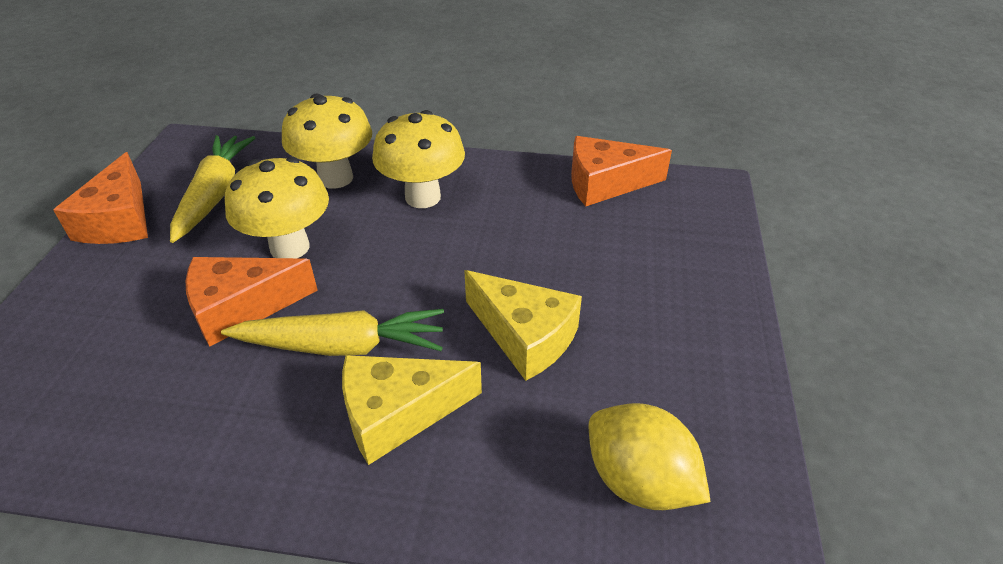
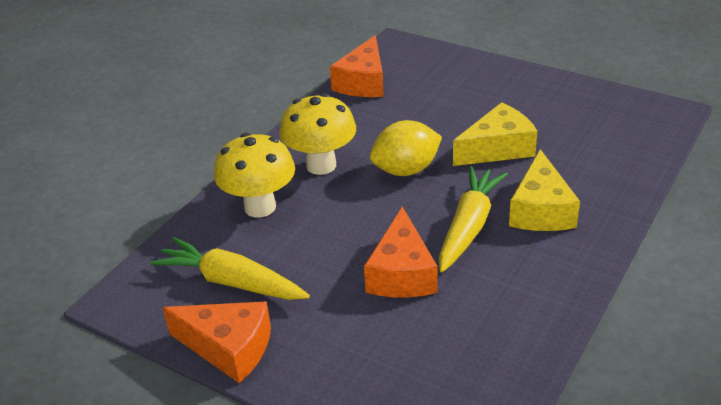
camera: 65 degrees left, 5 degrees down
yellow mushroom [225,157,329,258] -> none
yellow lemon [589,403,711,510] -> yellow lemon moved to [370,120,442,176]

